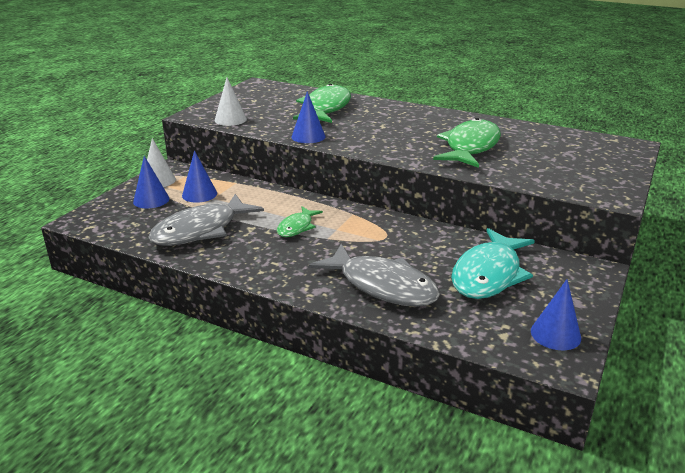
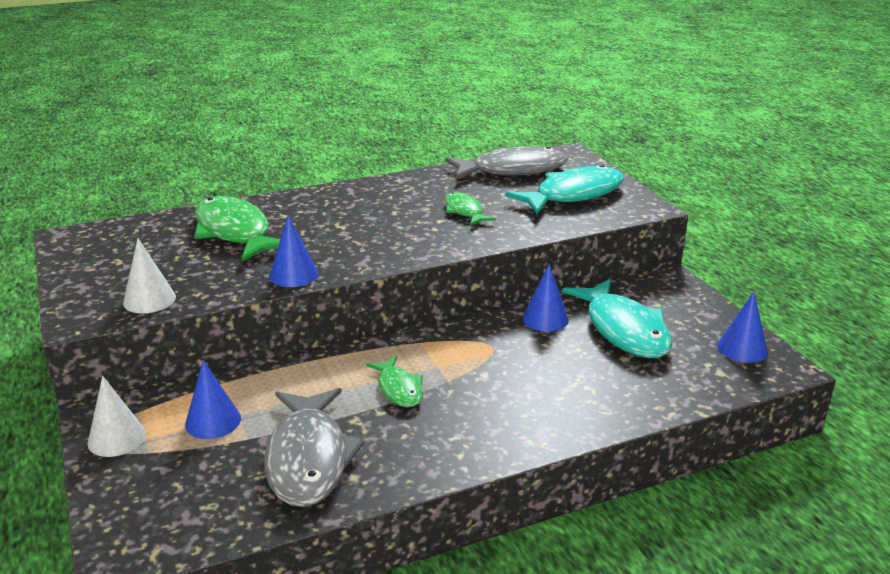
camera: 50 degrees left, 0 degrees up
blue cone [133,156,169,209] -> blue cone moved to [522,264,569,332]
grey fish [309,244,440,307] -> grey fish moved to [445,146,568,179]
green fish [433,118,501,168] -> green fish [445,192,496,226], size x0.53
none -> turquoise fish [505,164,624,214]

